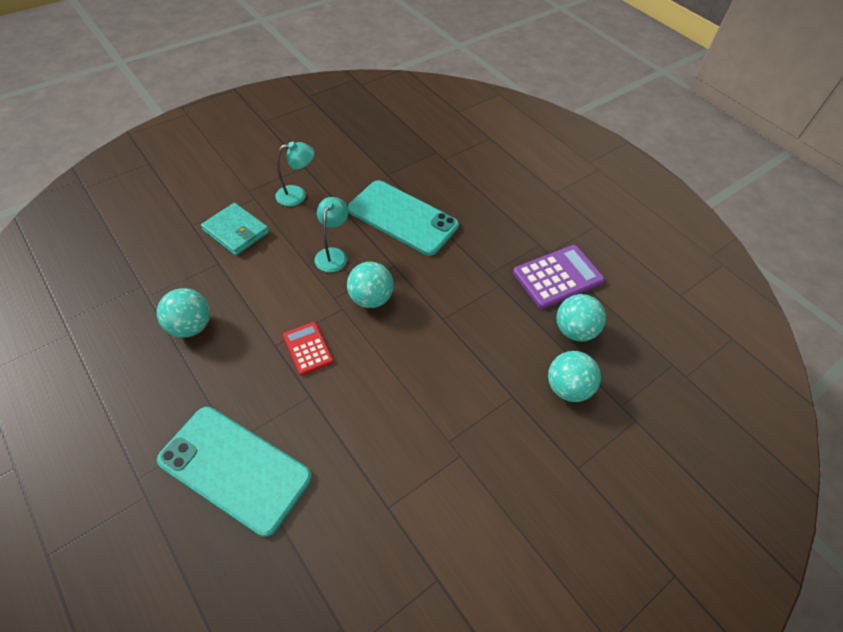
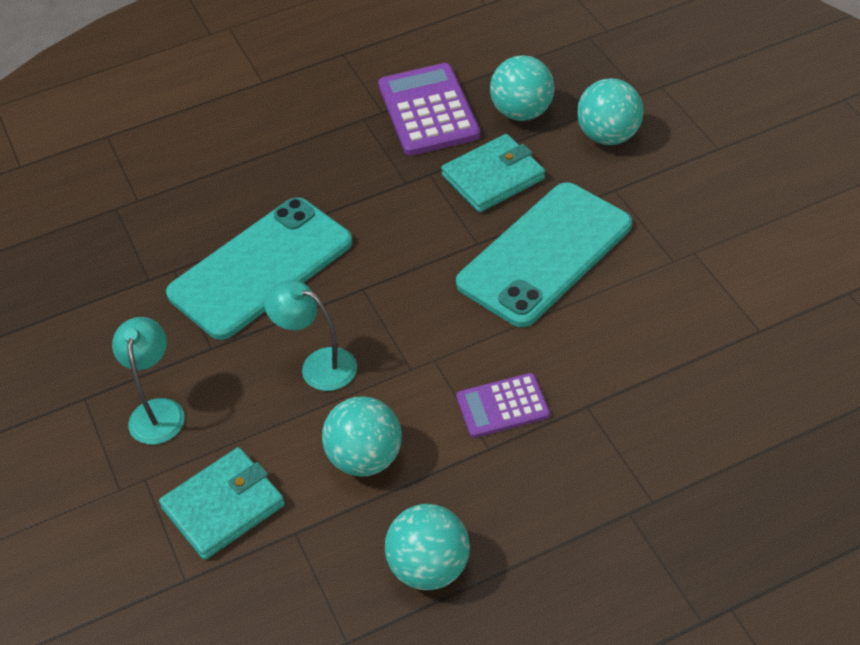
camera: 70 degrees left, 5 degrees down
turquoise phone [157,407,312,537] -> turquoise phone moved to [456,182,632,327]
red calculator [283,322,333,375] -> purple calculator [456,373,550,438]
turquoise ball [347,262,394,308] -> turquoise ball moved to [322,397,402,477]
none -> turquoise wallet [441,134,545,213]

